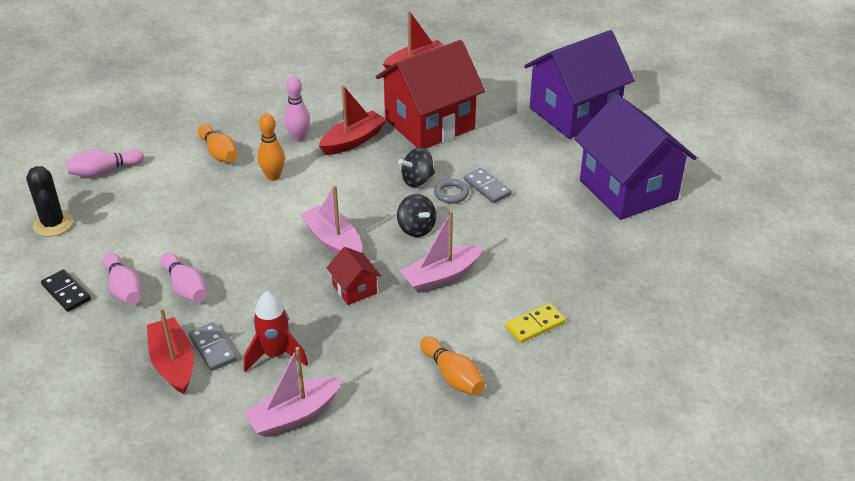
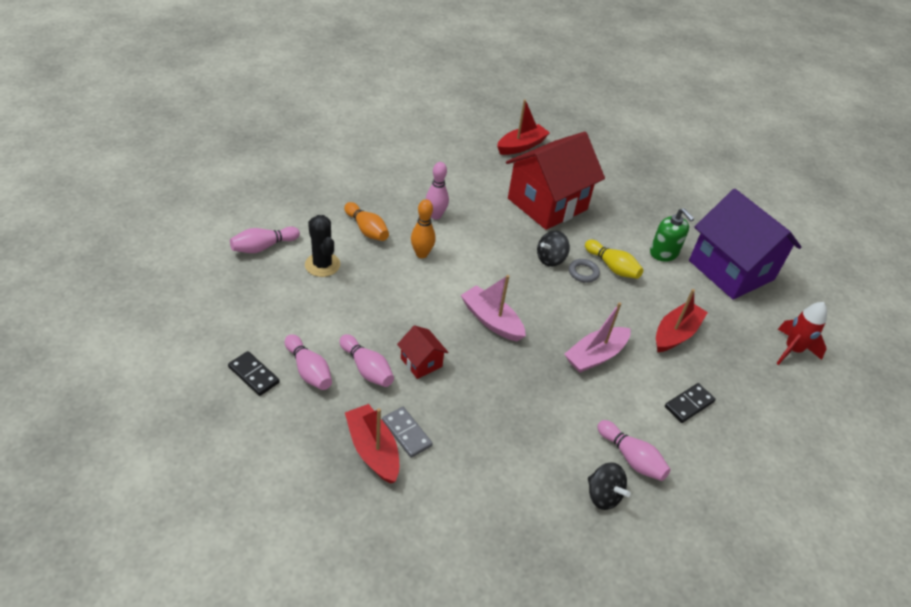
camera: 10 degrees left, 5 degrees up
black cactus [26,166,73,237] -> black cactus moved to [305,215,340,277]
red rocket [244,291,308,372] -> red rocket moved to [776,302,827,365]
pink boat [244,347,342,437] -> none
red boat [319,85,386,155] -> red boat moved to [656,289,708,352]
red house [327,247,381,305] -> red house moved to [397,325,448,379]
black spinning top [397,194,436,237] -> black spinning top moved to [588,462,631,510]
orange bowling pin [420,336,485,396] -> pink bowling pin [597,420,671,481]
grey domino [464,168,511,203] -> yellow bowling pin [585,240,643,279]
yellow domino [505,303,565,343] -> black domino [665,383,716,423]
purple house [524,30,635,139] -> none
none -> green soap dispenser [650,208,694,262]

